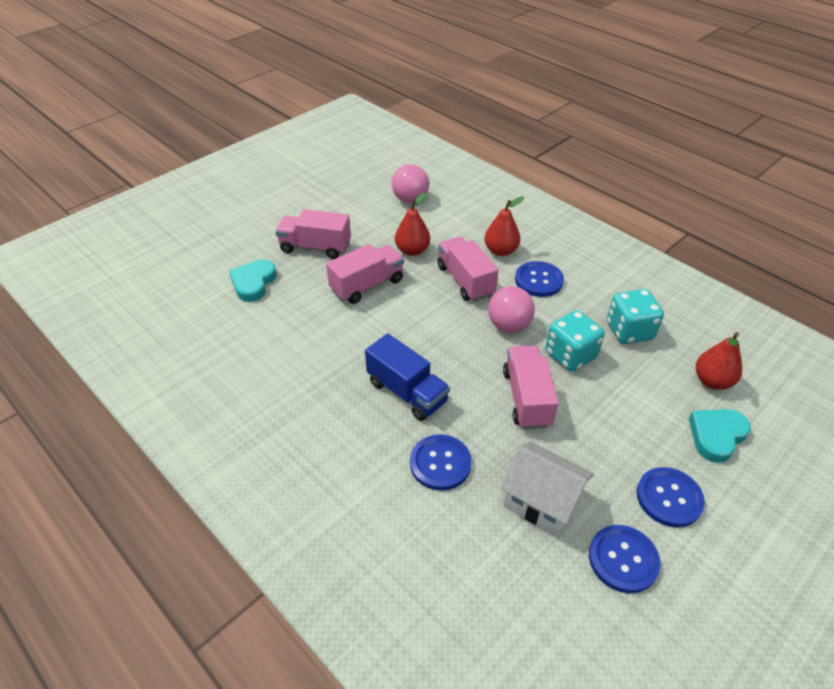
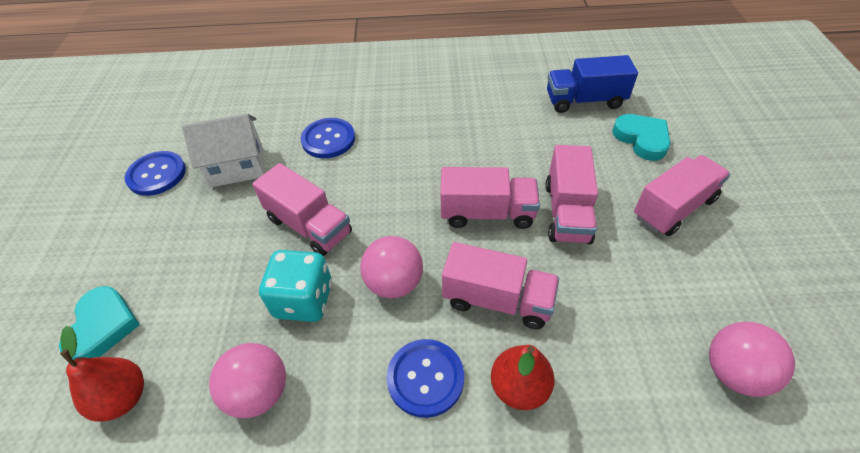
camera: 135 degrees right, 5 degrees up
blue truck [365,333,450,421] -> blue truck moved to [547,55,638,113]
red pear [395,193,430,256] -> none
turquoise dice [607,289,664,344] -> pink ball [209,343,286,418]
blue button [637,467,705,528] -> none
none -> pink truck [440,167,540,229]

